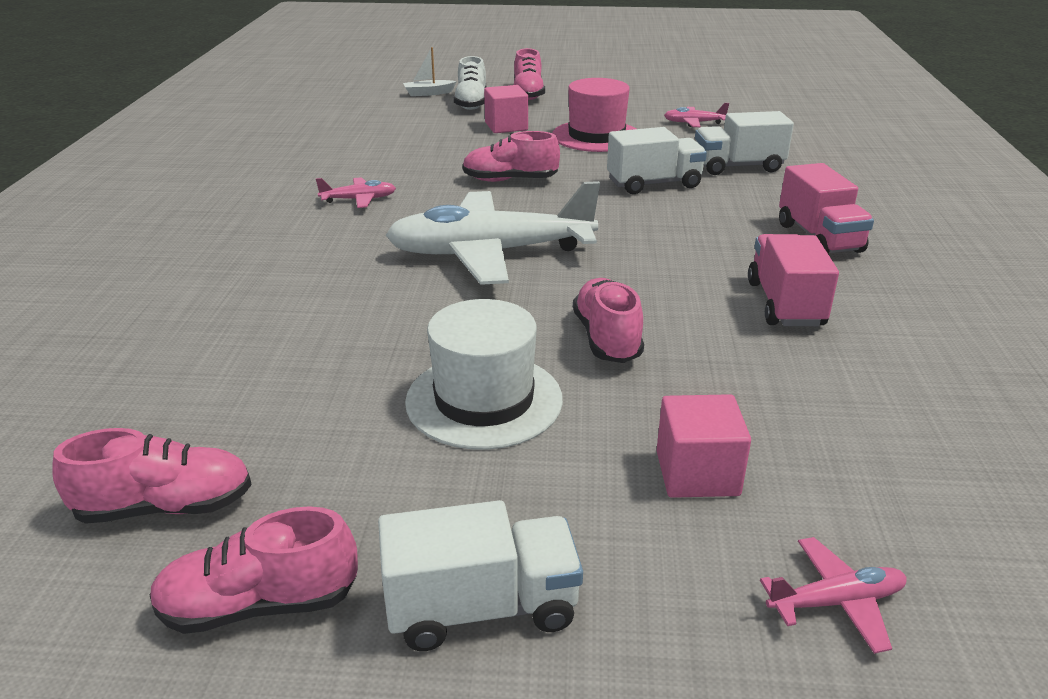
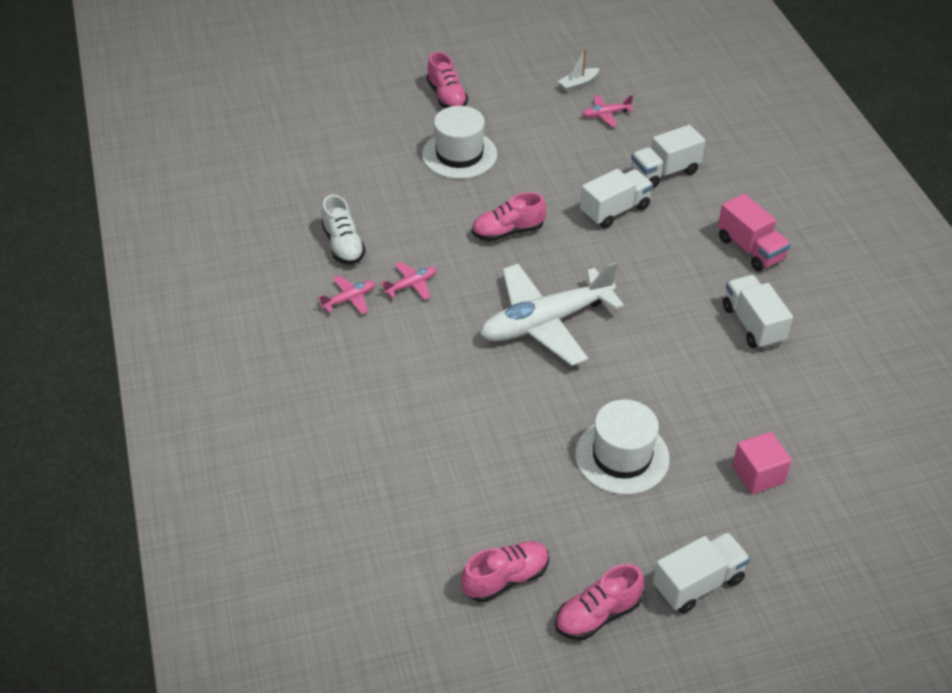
camera: 20 degrees left, 15 degrees up
white boat [403,47,457,96] -> white boat moved to [558,49,600,93]
white shoe [454,56,486,110] -> white shoe moved to [321,195,366,265]
pink cube [484,85,528,133] -> white hat [422,106,497,179]
pink hat [552,78,636,152] -> none
pink shoe [573,278,644,363] -> none
pink truck [748,234,839,326] -> white truck [723,275,793,349]
pink plane [760,537,907,654] -> pink plane moved to [318,276,375,314]

